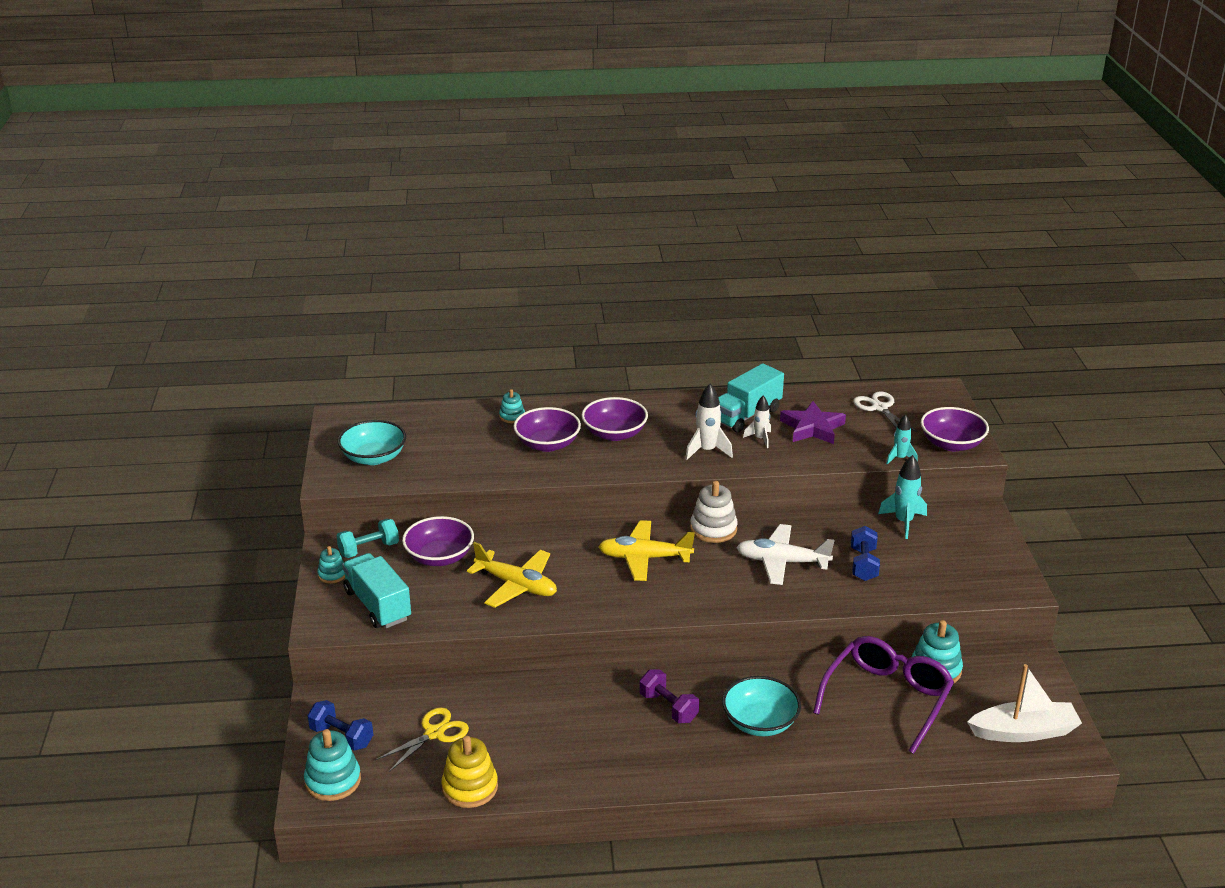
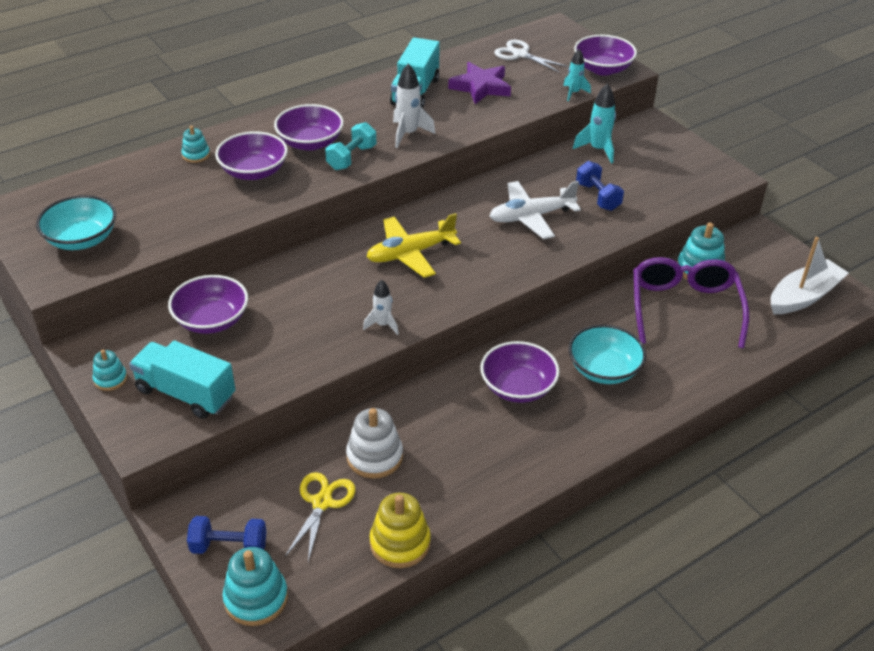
camera: 30 degrees left, 10 degrees up
turquoise dumbbell [336,519,399,558] -> turquoise dumbbell moved to [325,122,376,170]
yellow plane [467,542,557,608] -> none
purple dumbbell [639,670,699,723] -> purple bowl [480,341,560,403]
white stacking toy [690,481,738,543] -> white stacking toy moved to [346,408,403,479]
white rocket [743,396,771,448] -> white rocket moved to [363,280,399,335]

